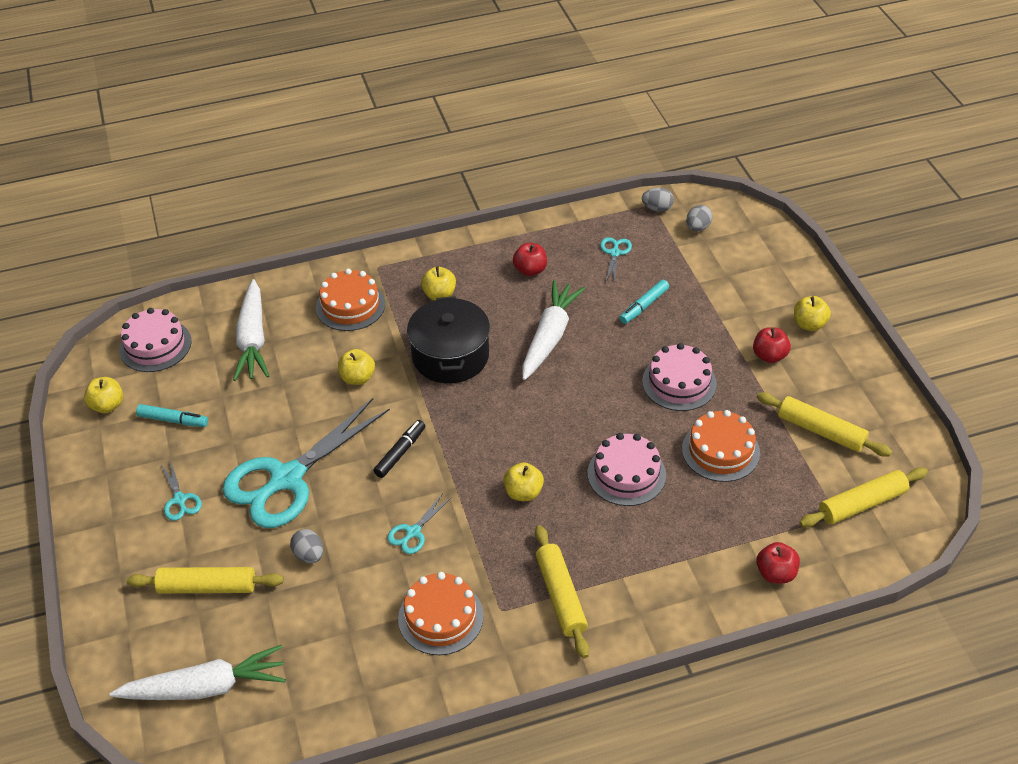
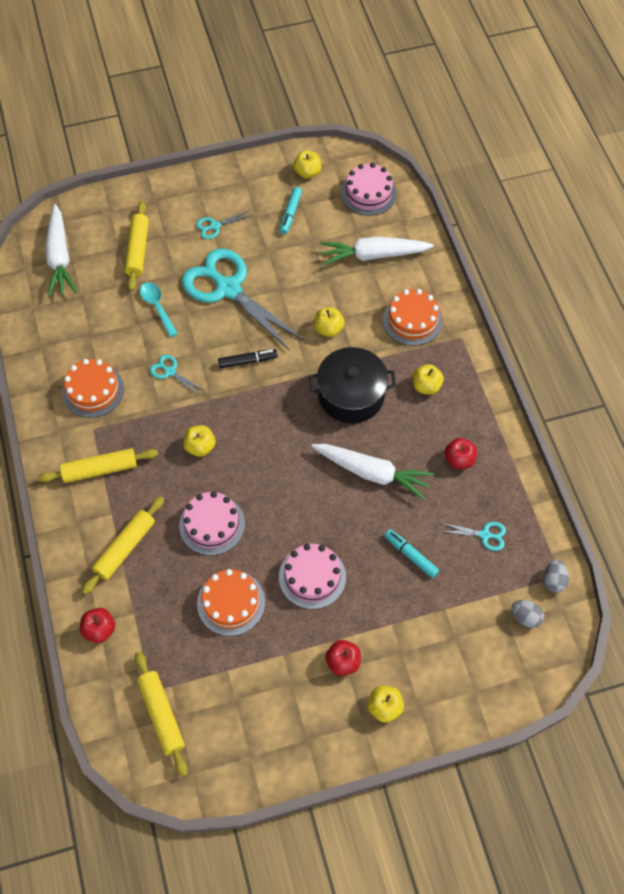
camera: 90 degrees right, 15 degrees up
grey egg [290,529,323,563] -> turquoise spoon [140,282,178,337]
black marker [373,420,425,478] -> black marker turned 45 degrees counterclockwise [218,349,278,368]
yellow rolling pin [757,392,892,457] -> yellow rolling pin moved to [82,496,164,595]

